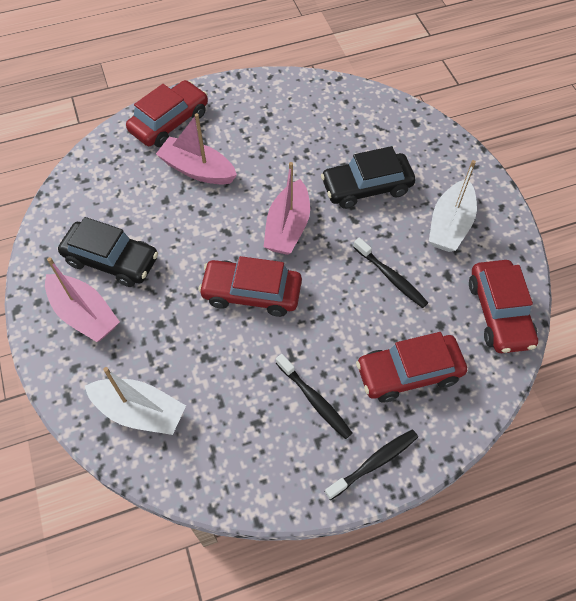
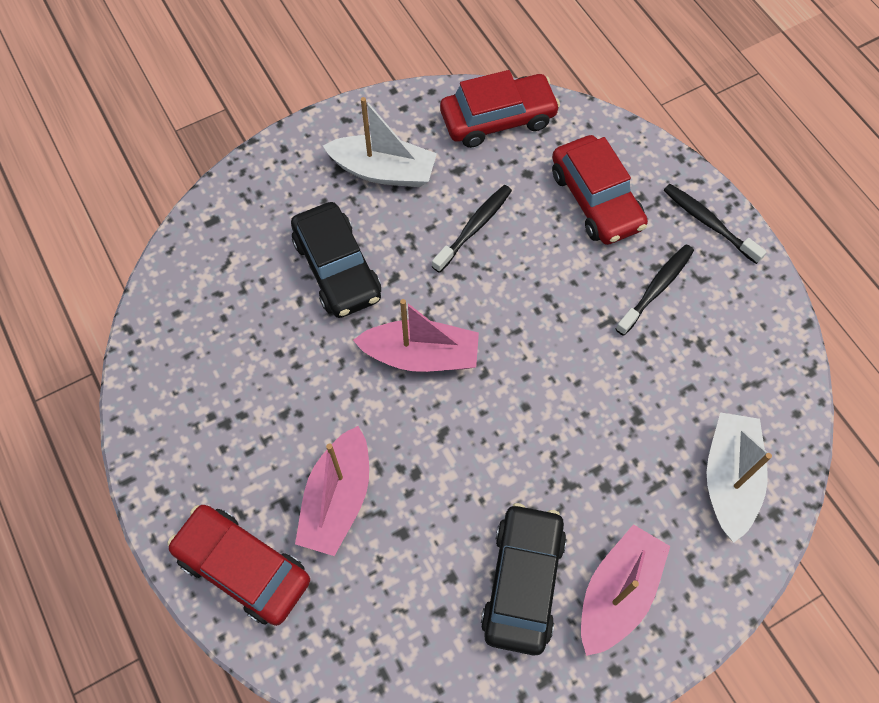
camera: 100 degrees left, 5 degrees up
red car [198,256,302,317] -> none

